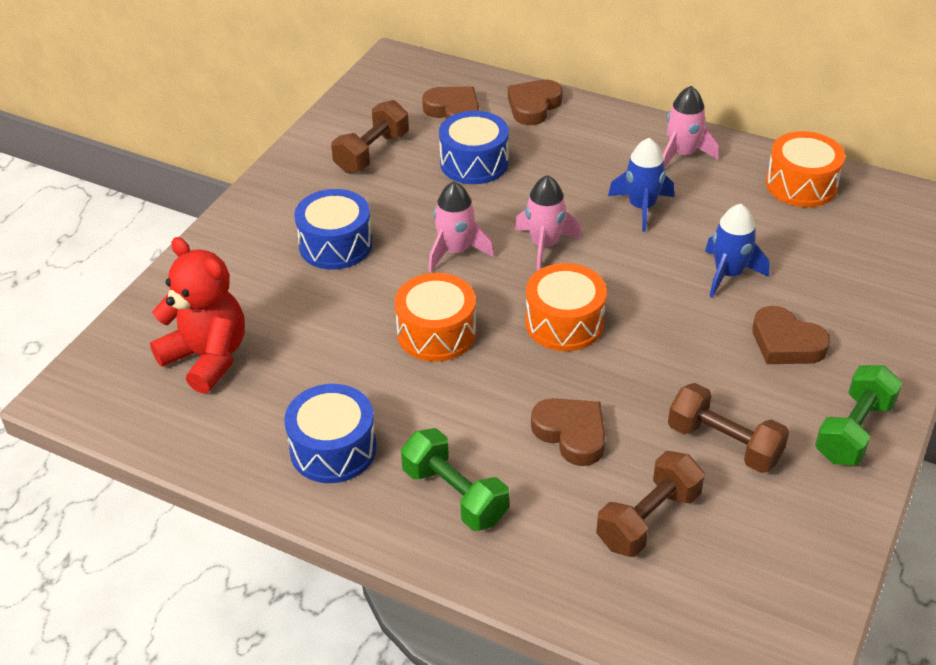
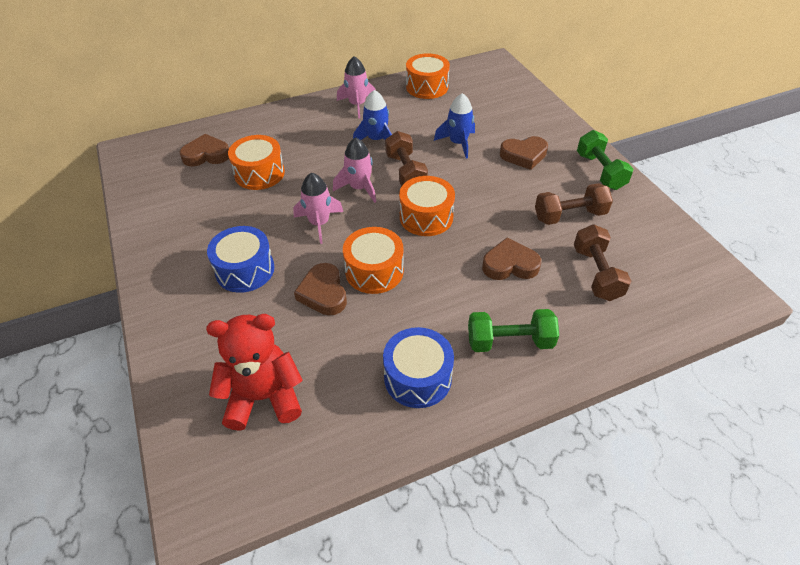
camera: 50 degrees left, 5 degrees up
brown dumbbell [331,100,409,173] -> brown dumbbell moved to [385,131,428,187]
blue drum [439,111,509,184] -> orange drum [228,135,285,190]
brown heart [508,80,563,125] -> brown heart moved to [294,263,347,315]

